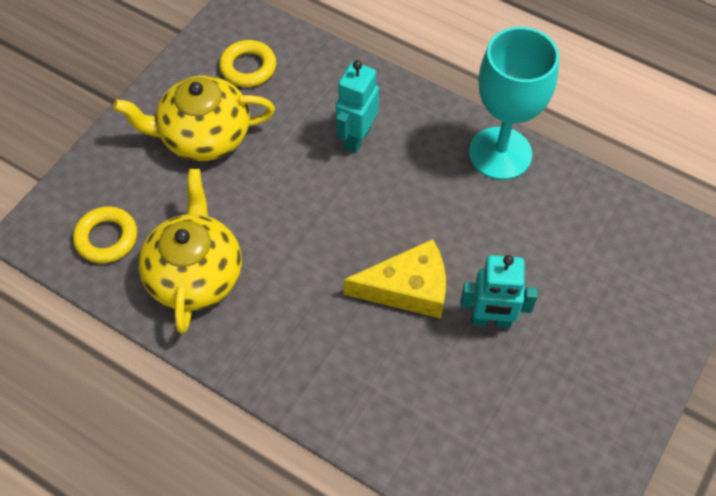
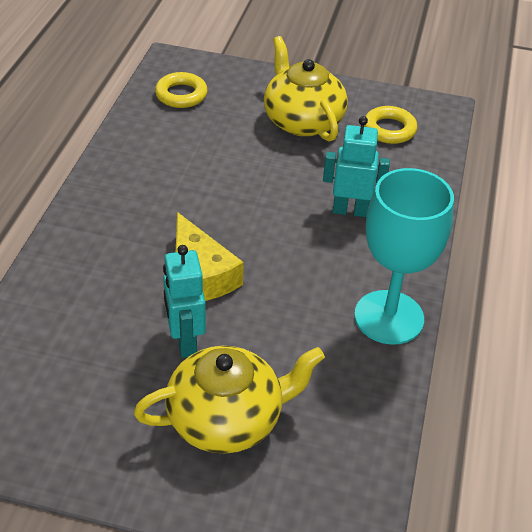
camera: 70 degrees right, 15 degrees down
yellow teapot [138,169,242,334] -> yellow teapot moved to [134,346,325,454]

